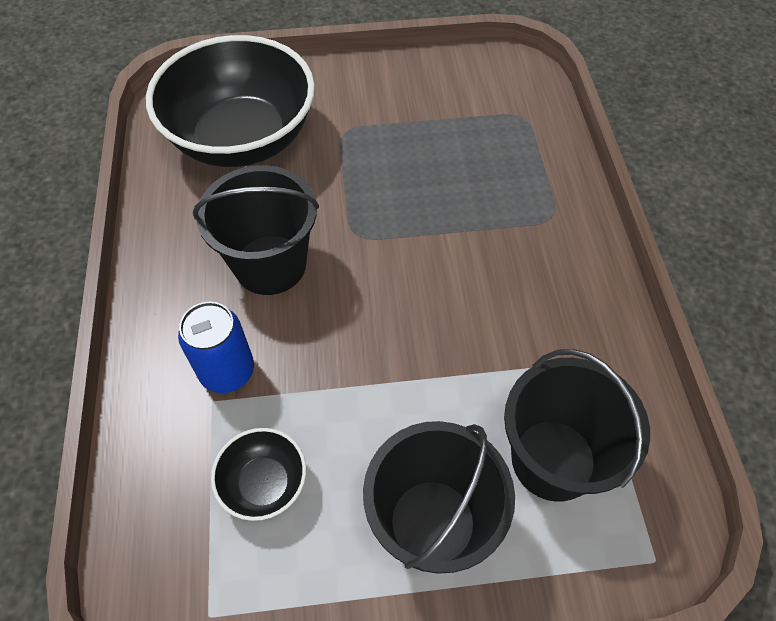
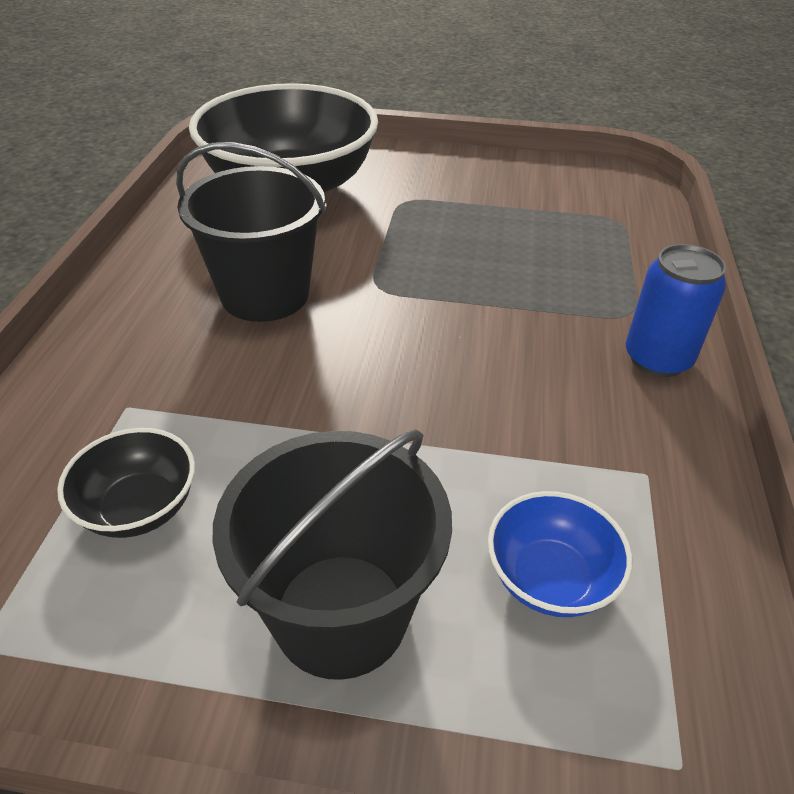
camera: 15 degrees right, 15 degrees down
blue can [178,302,254,393] -> blue can moved to [626,244,726,377]
black bucket [504,349,650,502] -> blue bowl [488,491,632,617]

